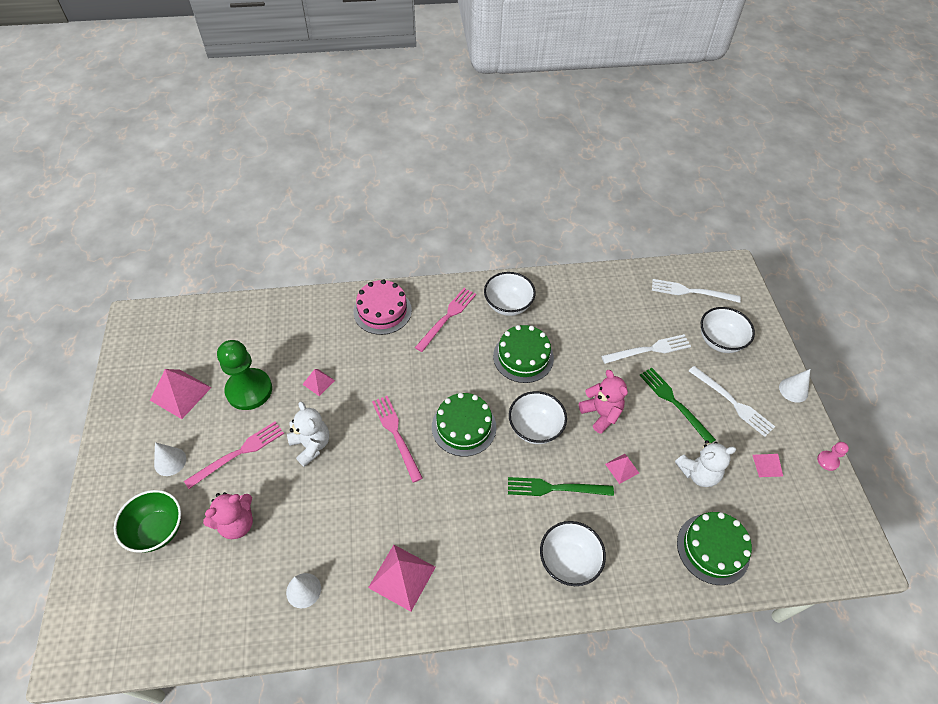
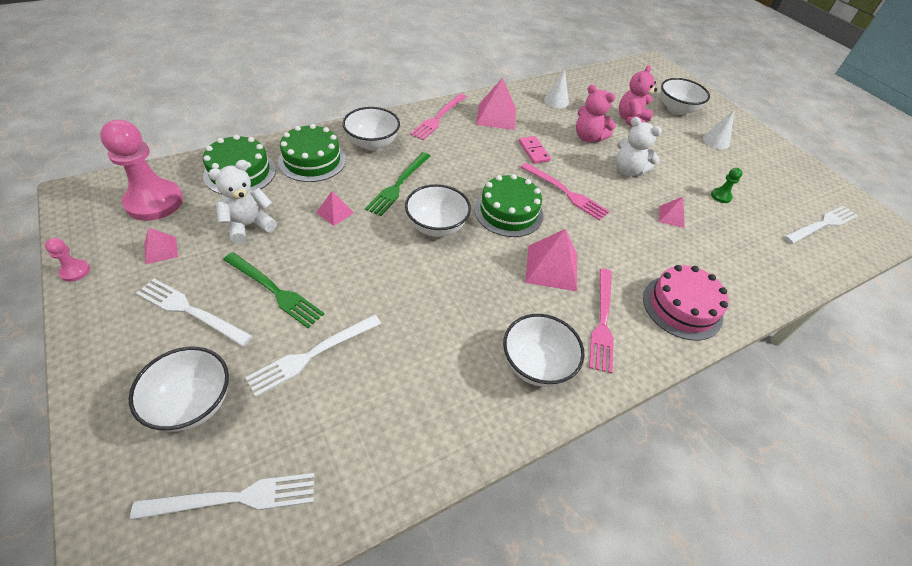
camera: 155 degrees right, 5 degrees down
green bowl [114,490,181,553] -> white bowl [661,78,710,115]
pink pyramid [150,369,212,419] -> pink pyramid moved to [525,229,577,291]
pink fork [184,421,284,489] -> pink fork moved to [410,94,466,140]
green pawn [217,340,272,410] -> green pawn [711,168,743,203], size x0.43
green cake [493,325,554,383] -> green cake moved to [278,124,346,182]
green fork [508,477,614,496] -> green fork turned 135 degrees clockwise [365,152,430,216]
pink teddy bear [579,370,628,434] -> pink teddy bear moved to [576,84,616,142]
white cone [779,369,810,403] -> none
none -> pink pawn [100,120,183,221]
none -> pink domino [519,136,551,164]
none -> white fork [784,205,858,244]

